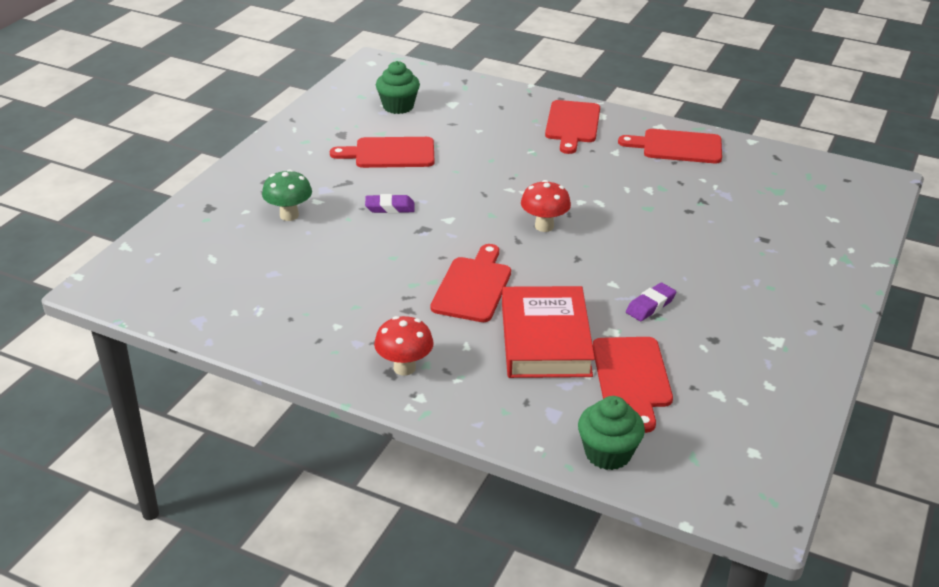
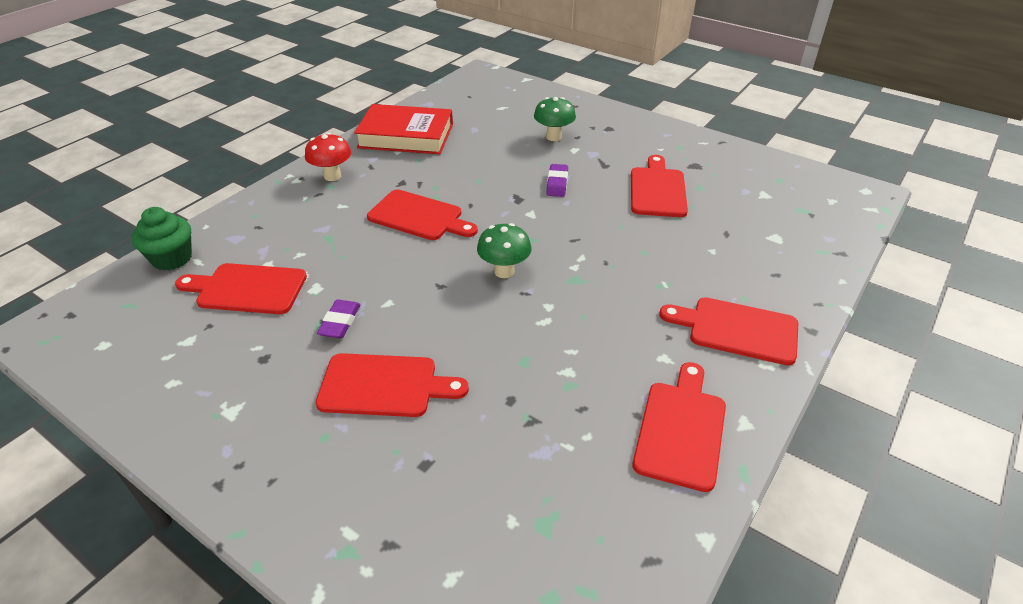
camera: 100 degrees right, 5 degrees up
green cupcake [376,61,420,114] -> none
red book [502,286,595,378] -> red book moved to [354,104,453,154]
red mushroom [521,180,571,232] -> green mushroom [477,223,532,278]
purple eraser [626,283,676,321] -> purple eraser turned 45 degrees clockwise [317,300,360,338]
none -> red cutting board [316,353,469,417]

